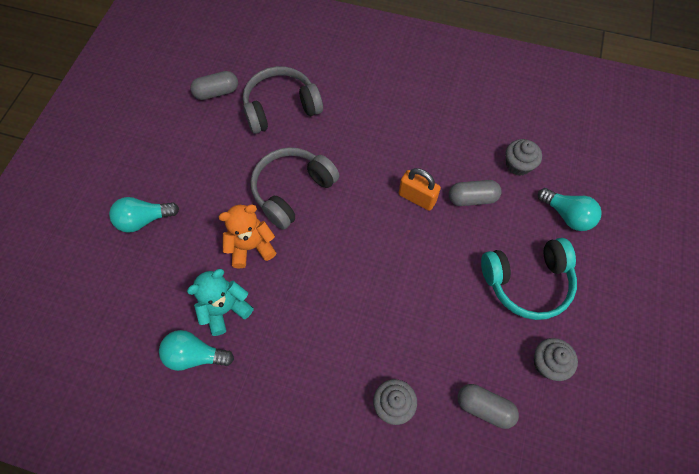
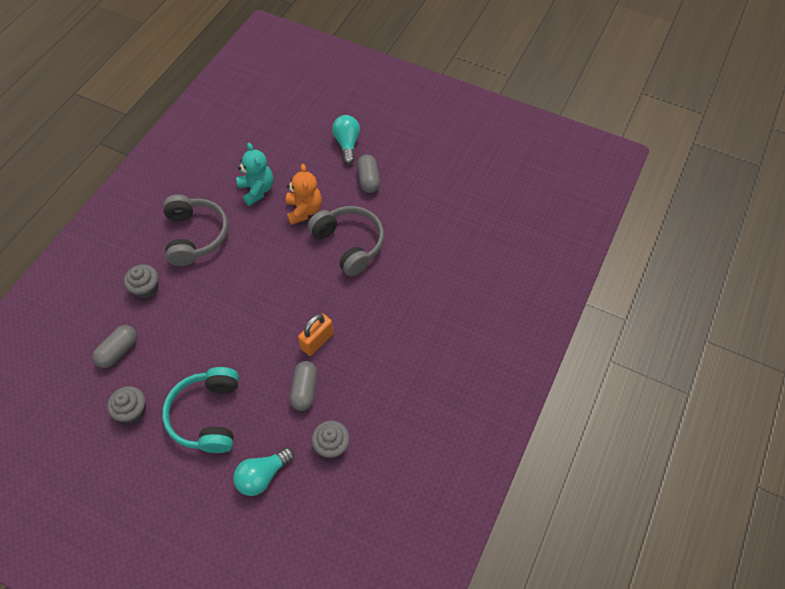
camera: 100 degrees right, 5 degrees down
turquoise light bulb [159,330,234,371] -> none
grey capsule [190,71,238,100] -> grey capsule moved to [357,154,380,193]
grey headphones [243,66,323,134] -> grey headphones moved to [163,194,228,266]

